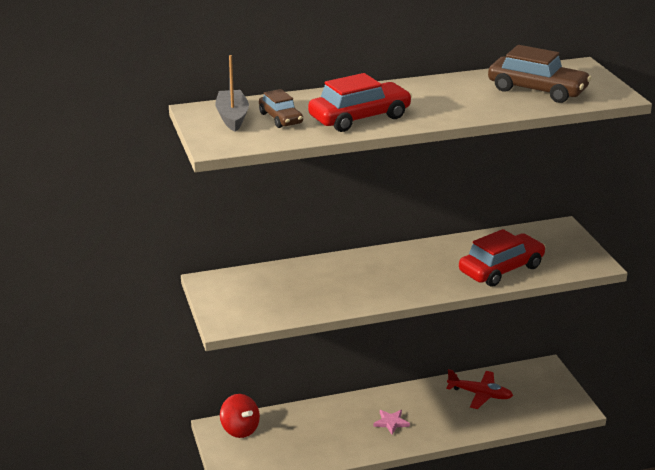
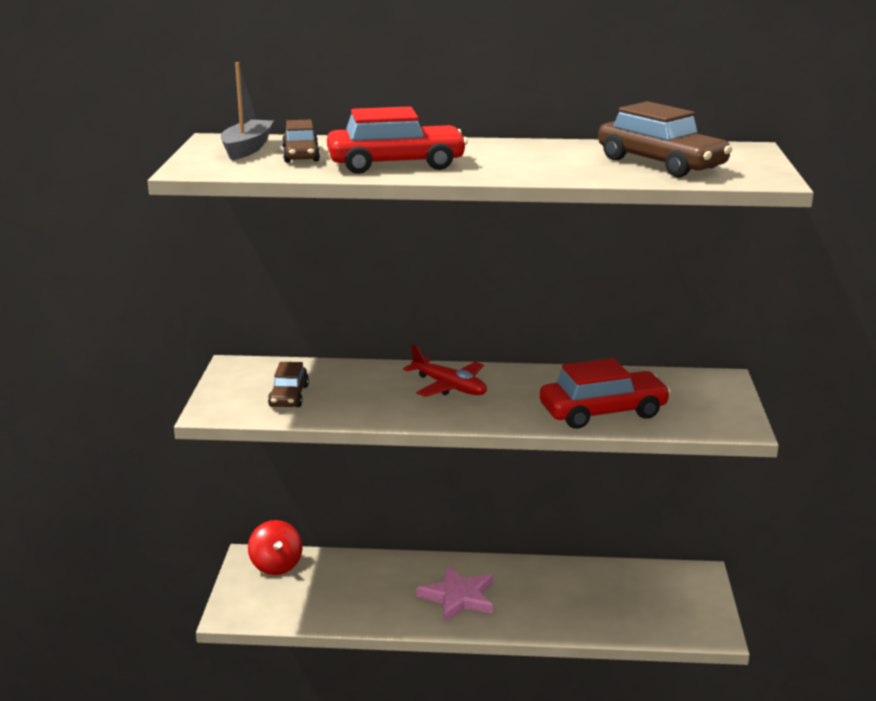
camera: 20 degrees right, 5 degrees down
pink star [373,410,410,435] -> pink star [417,565,493,622], size x1.70
red plane [446,369,513,409] -> red plane moved to [403,345,487,397]
none -> brown car [268,362,309,407]

